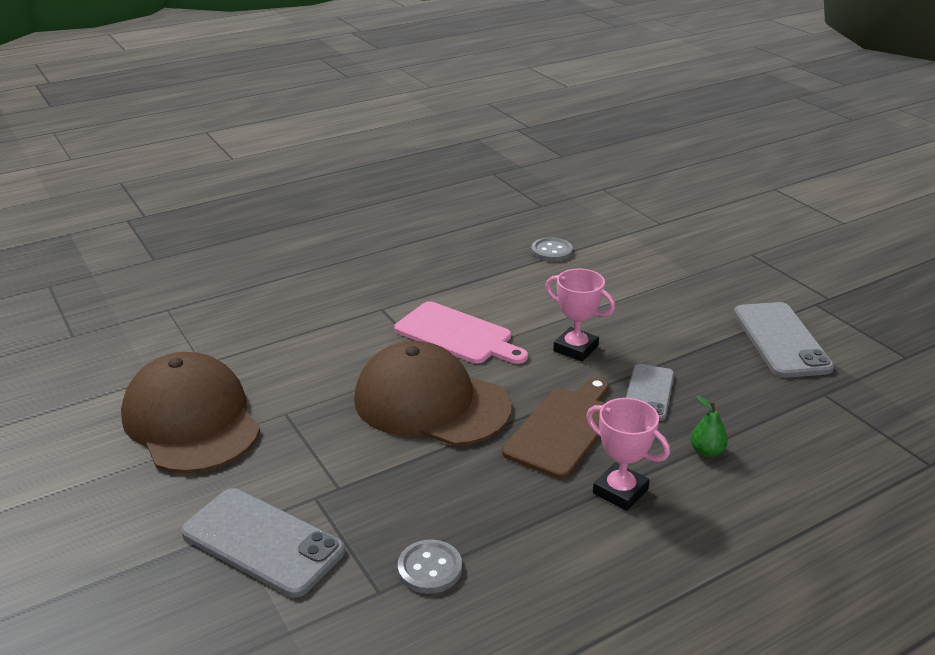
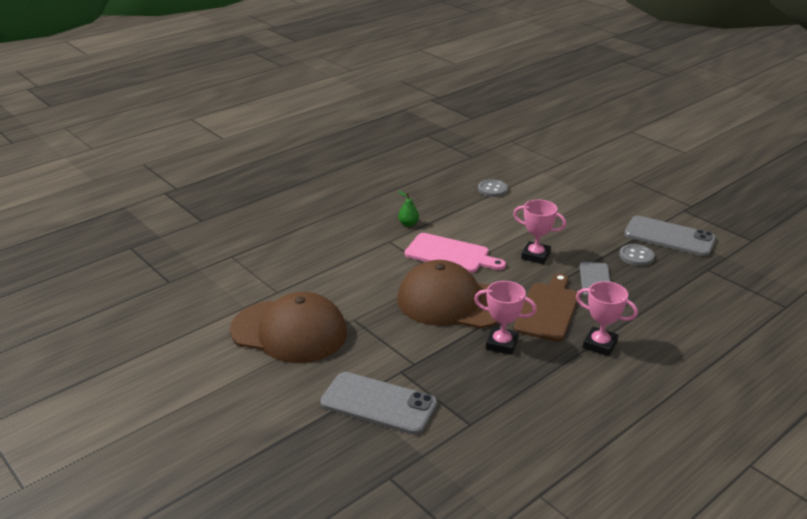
camera: 10 degrees left, 0 degrees up
brown cap [121,352,260,473] -> brown cap turned 150 degrees clockwise [230,292,347,363]
grey button [398,540,462,594] -> grey button moved to [619,244,655,266]
green pear [690,396,728,457] -> green pear moved to [398,191,419,227]
grey phone [734,302,834,378] -> grey phone turned 45 degrees counterclockwise [624,216,716,256]
none -> pink trophy [474,281,537,355]

